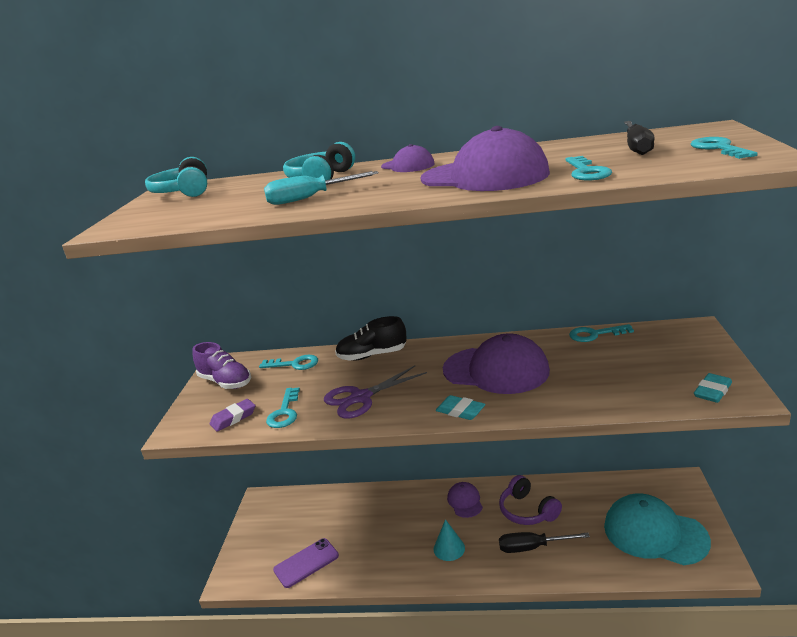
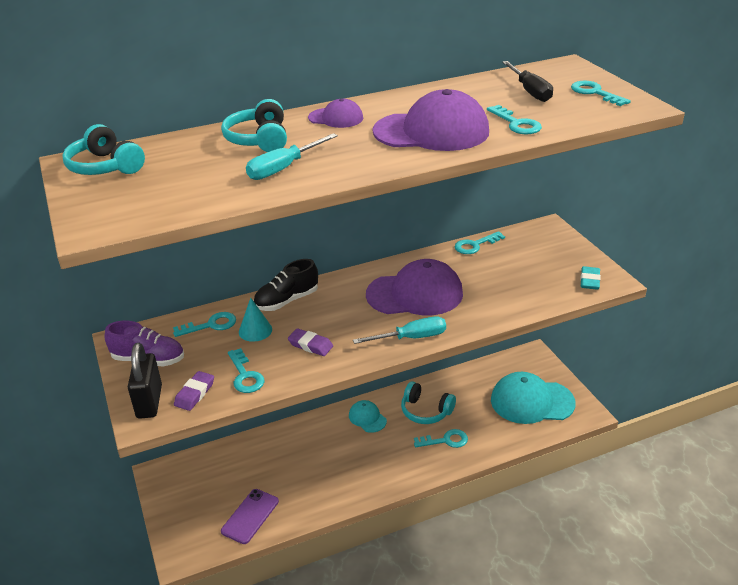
camera: 30 degrees left, 10 degrees up
purple scissors [324,365,427,419] -> purple eraser [288,328,333,356]
turquoise cone [434,519,465,561] -> turquoise cone moved to [239,298,272,342]
turquoise eraser [436,395,485,420] -> turquoise screwdriver [353,316,446,344]
purple cap [447,482,483,518] -> turquoise cap [349,400,387,433]
purple headphones [499,475,562,525] -> turquoise headphones [401,381,456,424]
black screwdriver [499,532,590,553] -> turquoise key [414,429,468,448]
none -> black padlock [128,343,162,419]

